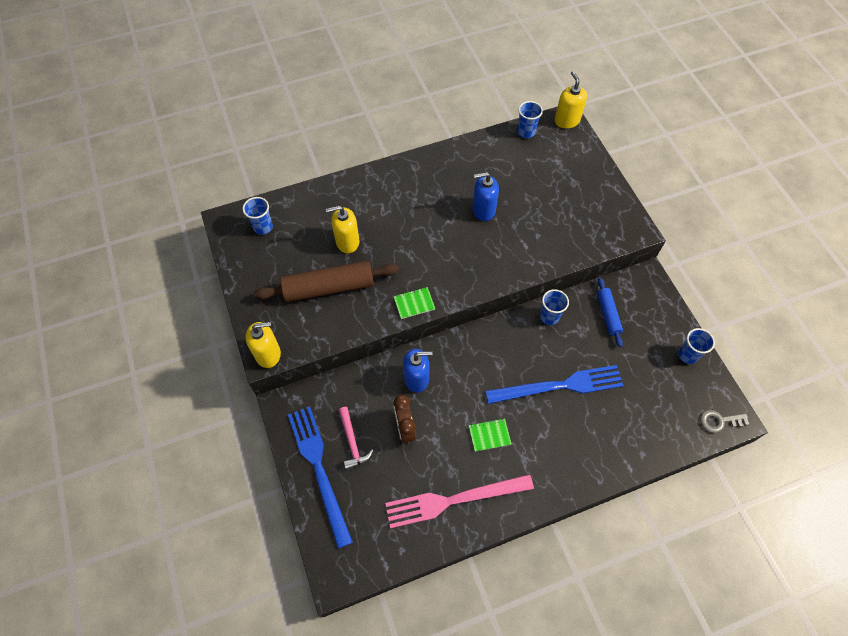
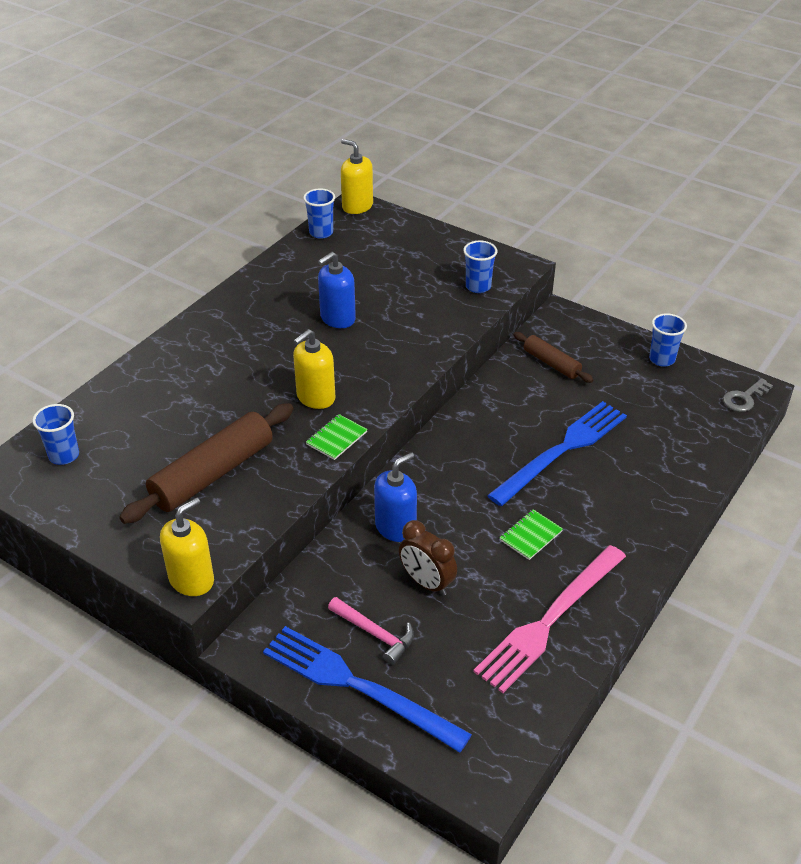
camera: 35 degrees left, 20 degrees down
yellow soap dispenser [326,206,359,253] -> yellow soap dispenser moved to [293,329,335,409]
blue cup [540,289,569,325] -> blue cup moved to [463,241,497,293]
blue rolling pin [597,278,623,347] -> brown rolling pin [513,332,593,383]

